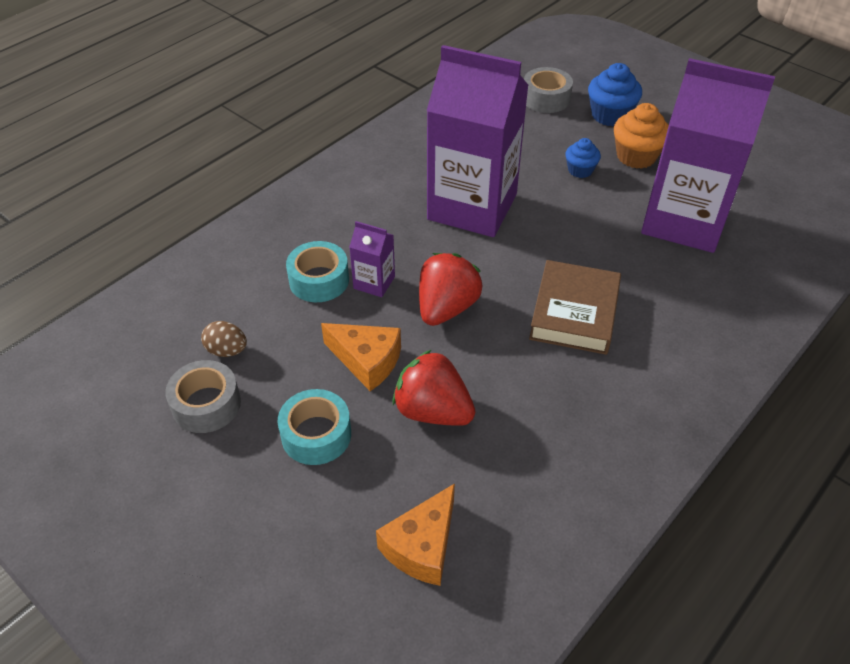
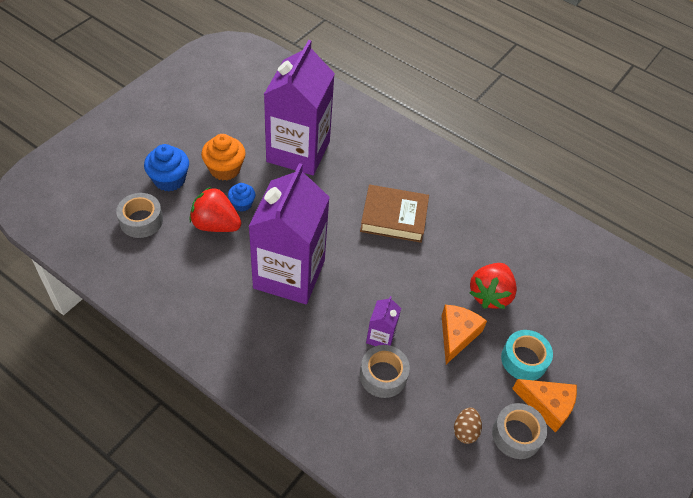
camera: 100 degrees left, 5 degrees up
turquoise tape [286,241,349,302] -> grey tape [360,345,410,398]
orange cheese [376,483,455,586] -> orange cheese moved to [512,379,577,432]
red strawberry [419,253,483,326] -> red strawberry moved to [189,187,241,232]

